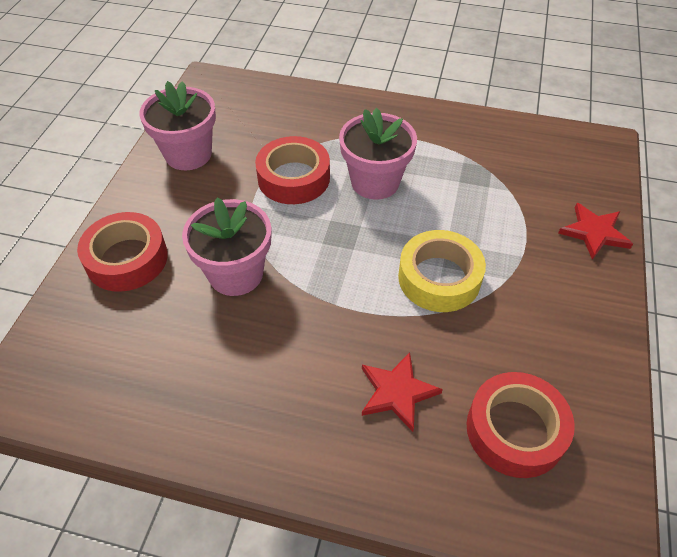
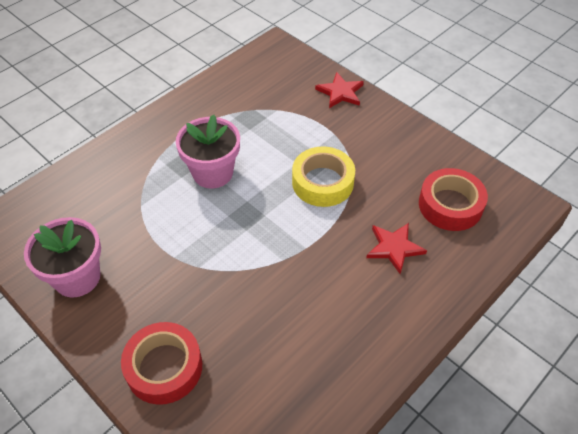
camera: 60 degrees left, 0 degrees up
pink flower pot [182,197,271,296] -> none
red tape [255,136,330,204] -> none

